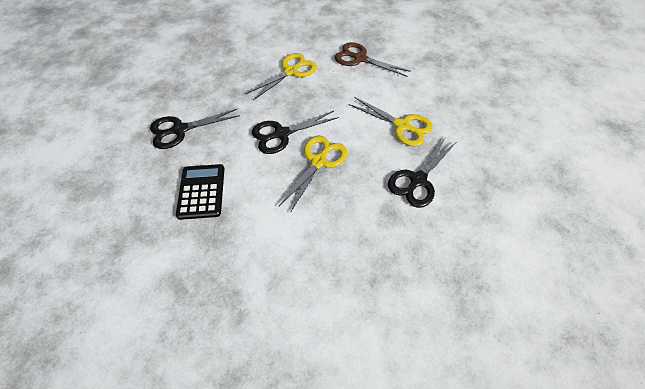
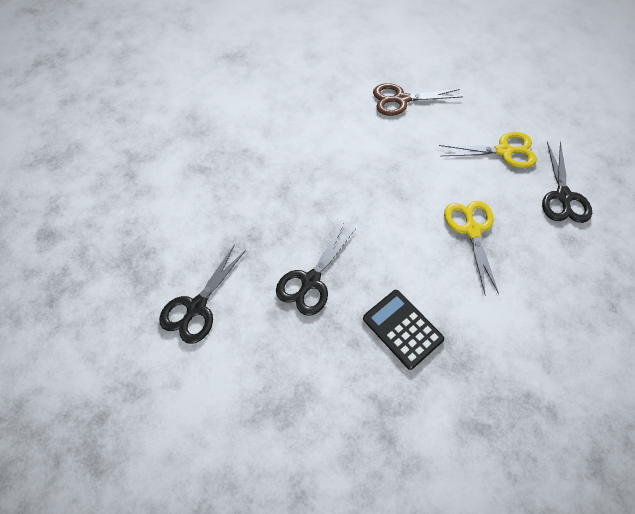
camera: 35 degrees left, 5 degrees up
yellow scissors [246,53,317,100] -> none
black scissors [252,111,339,154] -> black scissors moved to [159,244,246,344]

